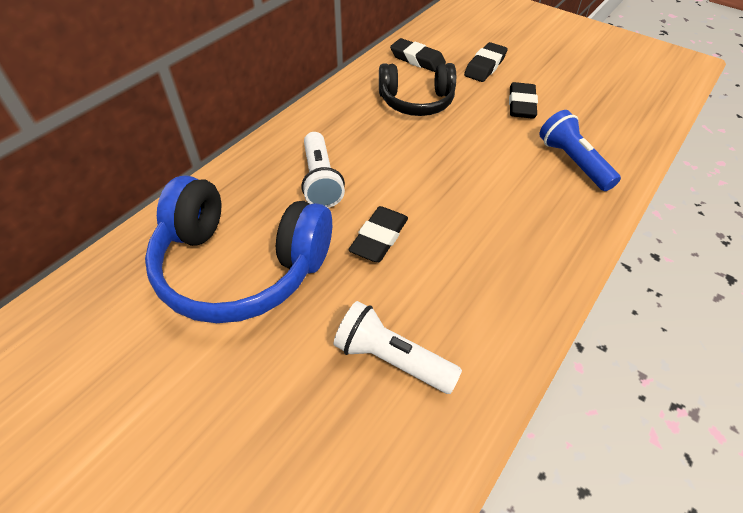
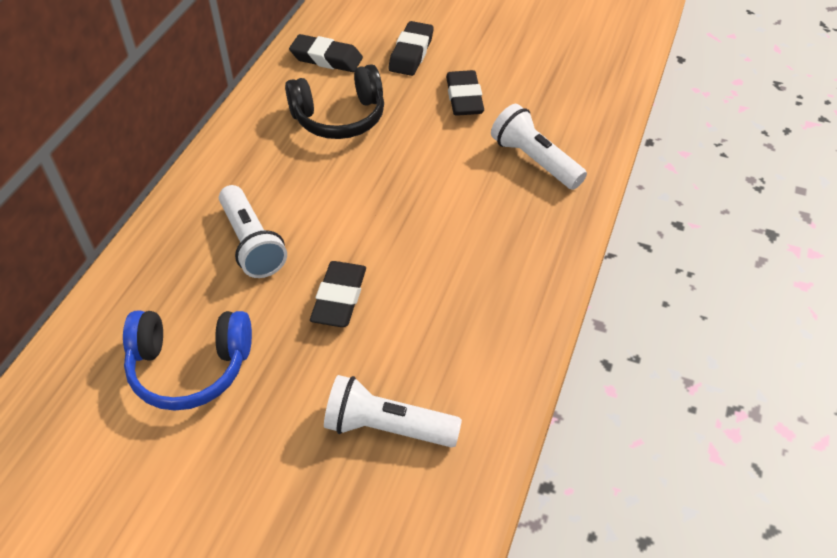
camera: 15 degrees left, 0 degrees up
blue headphones [145,175,332,323] -> blue headphones [123,311,252,411], size x0.63
blue flashlight [539,110,621,191] -> white flashlight [491,104,587,190]

